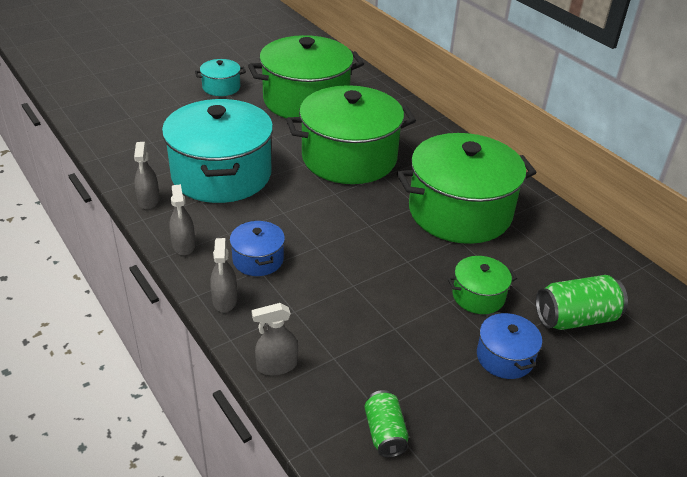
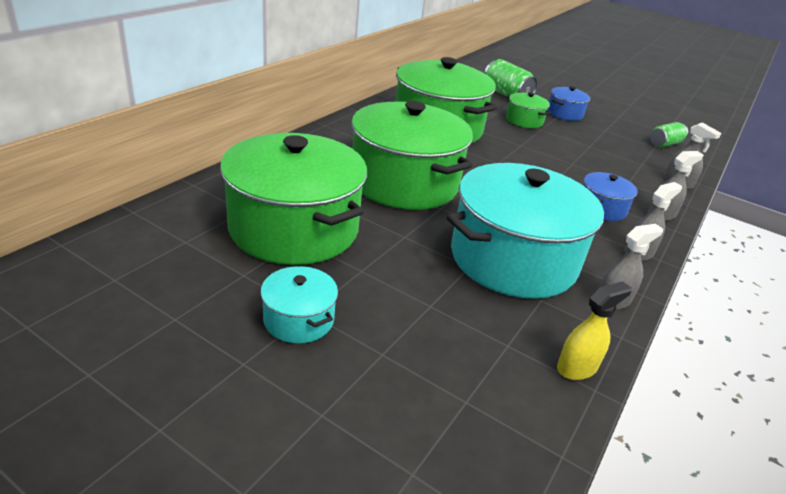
camera: 115 degrees left, 5 degrees down
none -> yellow spray bottle [557,281,632,380]

